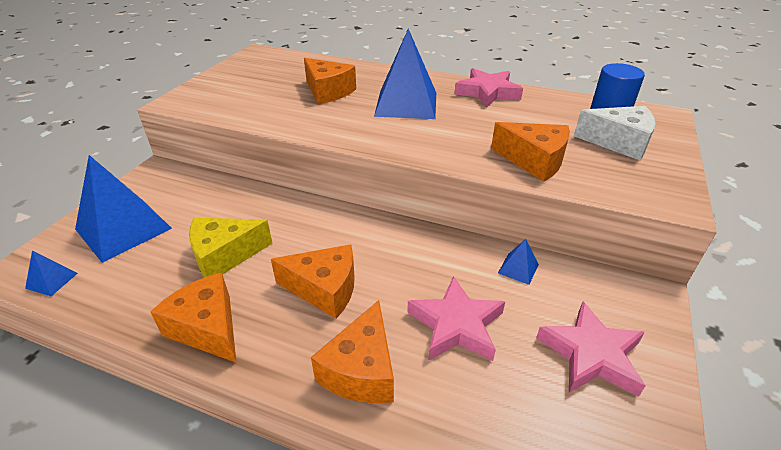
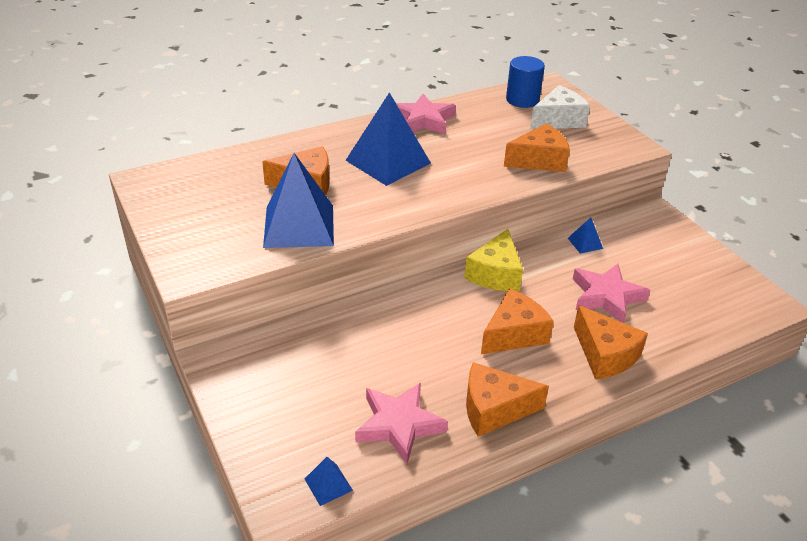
camera: 50 degrees left, 0 degrees up
blue pyramid [75,155,172,263] -> blue pyramid moved to [263,153,334,248]
yellow cheese [189,218,273,277] -> yellow cheese moved to [464,229,523,291]
pink star [536,301,646,397] -> pink star moved to [355,383,448,464]

